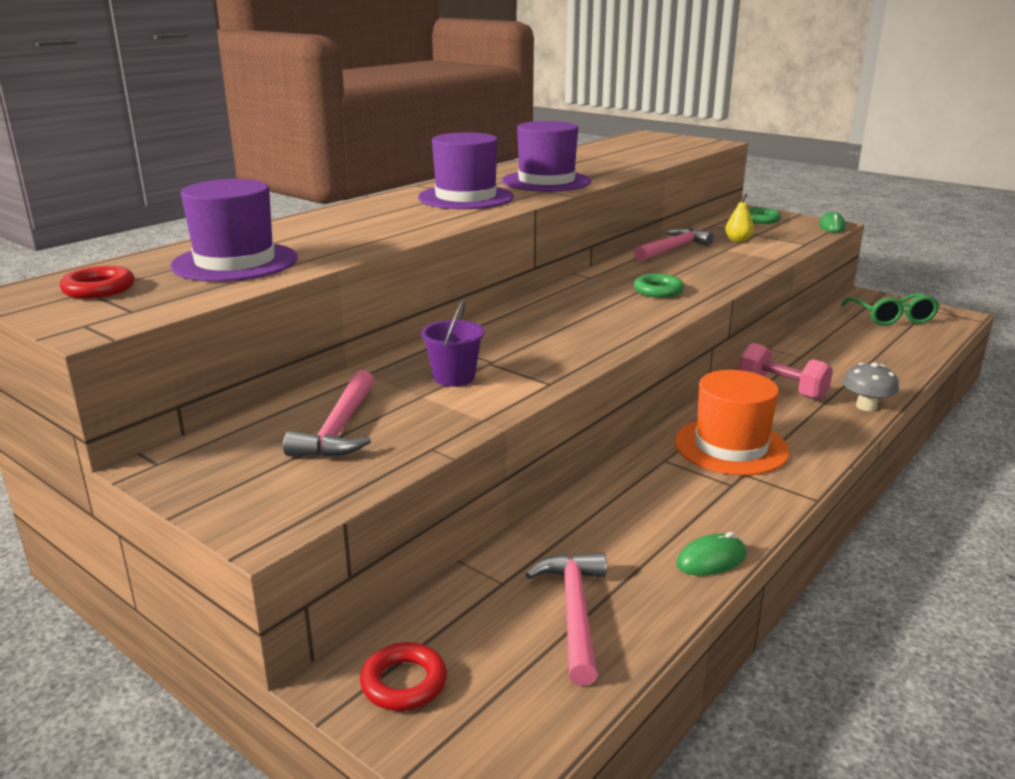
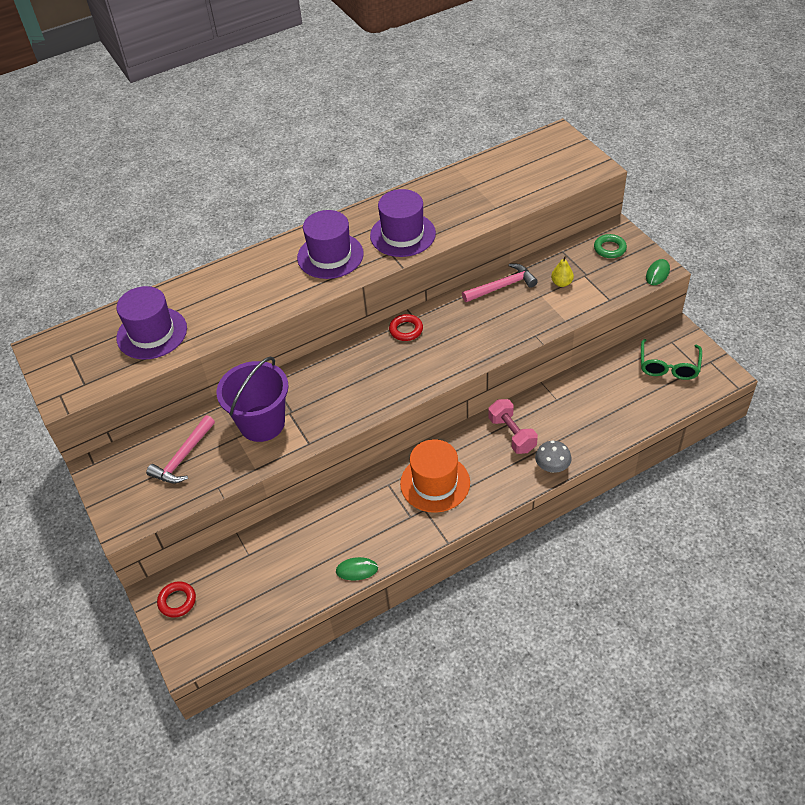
camera: 25 degrees right, 25 degrees up
red ring [60,266,134,299] -> red ring moved to [389,314,423,341]
purple bucket [421,300,485,387] -> purple bucket [217,357,289,442], size x1.92
pink hammer [526,552,607,686] -> none
green ring [634,274,684,298] -> none

